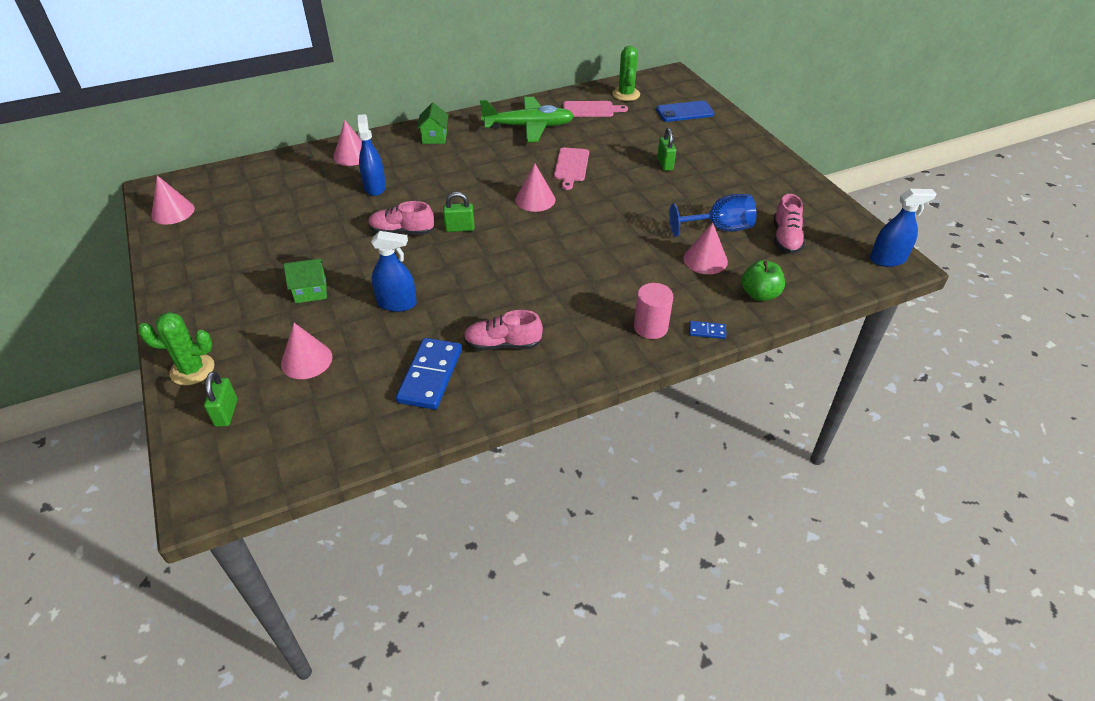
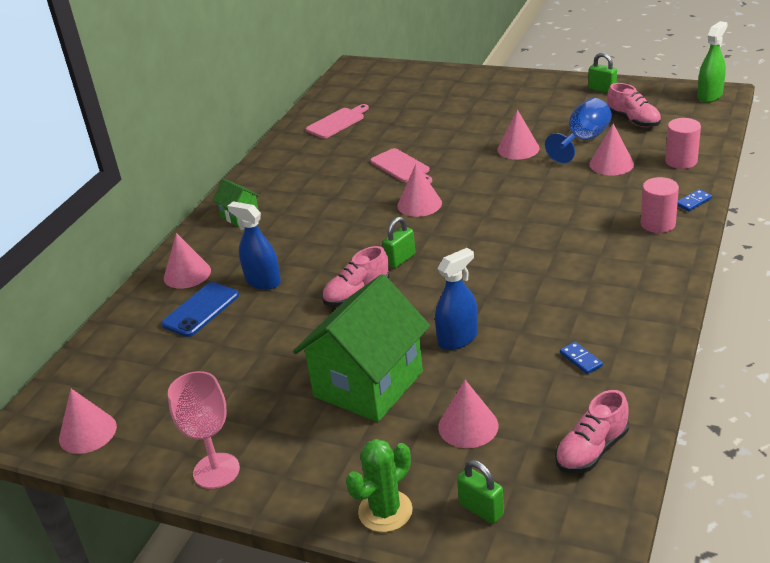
camera: 40 degrees left, 10 degrees down
green house [284,259,327,303] -> green house [293,274,430,422], size x2.21
blue domino [396,338,462,410] -> blue domino [560,342,603,374], size x0.46
pink shoe [464,310,543,351] -> pink shoe moved to [555,390,629,473]
green plane [480,97,574,142] -> none
green cactus [612,46,640,101] -> none
blue phone [656,101,714,122] -> blue phone moved to [161,282,239,337]
green padlock [657,128,676,171] -> green padlock moved to [588,53,617,93]
green apple [742,260,785,301] -> pink cylinder [665,118,701,169]
blue spray bottle [870,189,936,267] -> green spray bottle [697,21,728,103]
none -> pink goblet [168,371,240,489]
none -> pink cone [497,110,540,160]

